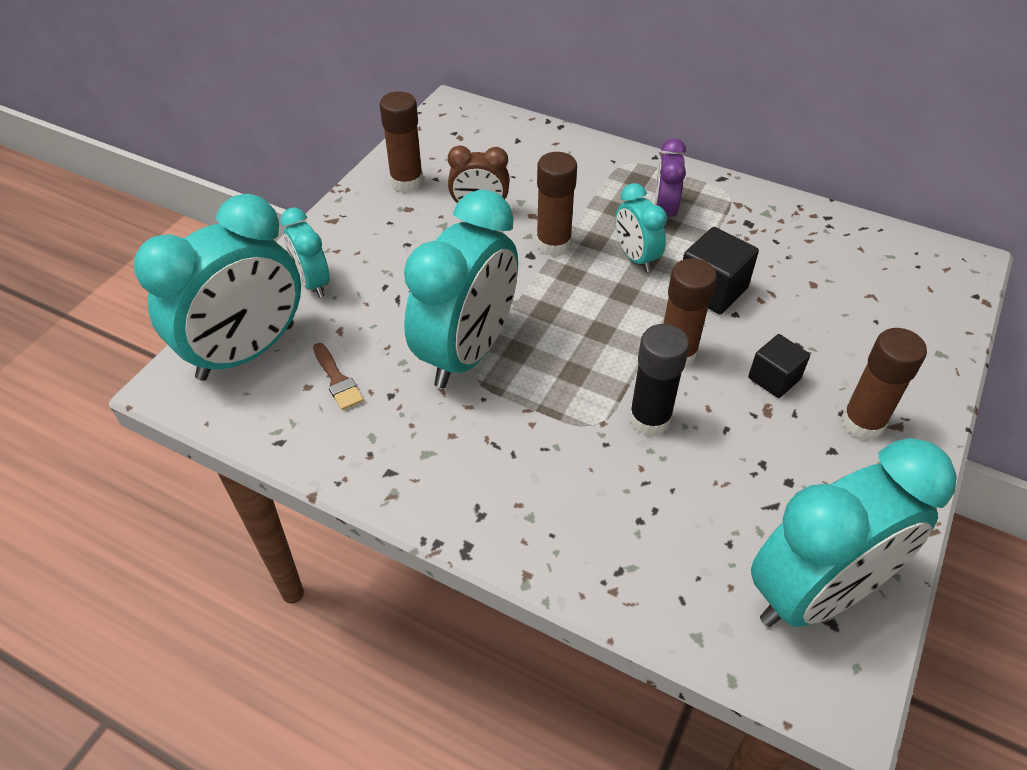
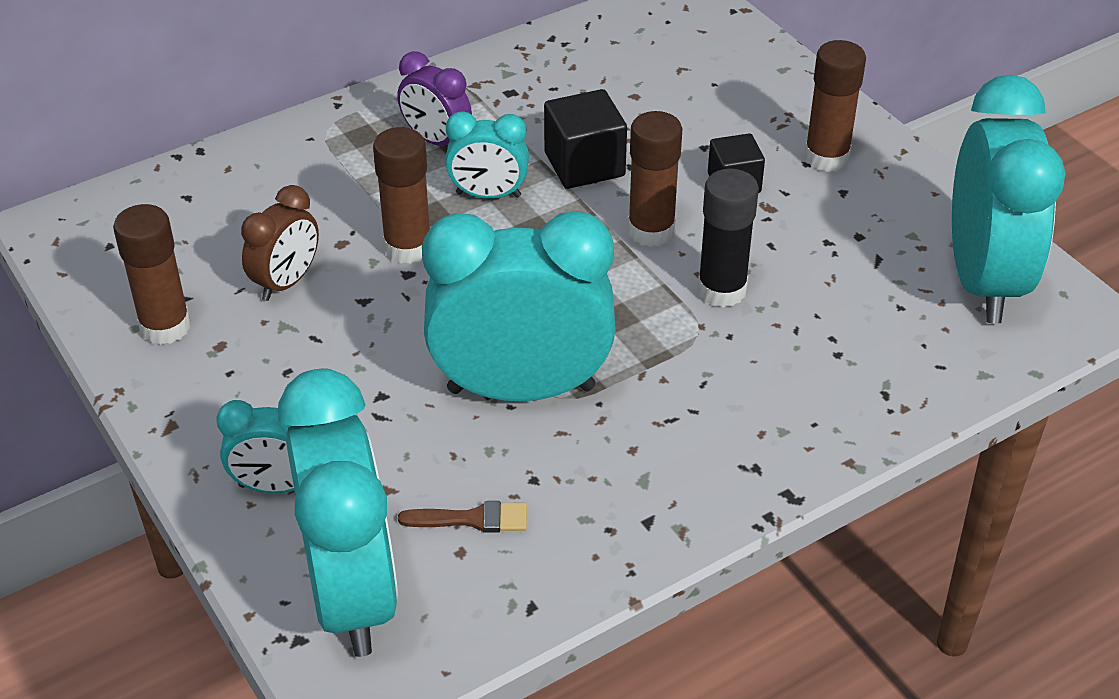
camera: 60 degrees left, 5 degrees down
turquoise clock [404,190,518,388] -> turquoise clock turned 60 degrees counterclockwise [422,211,616,401]

